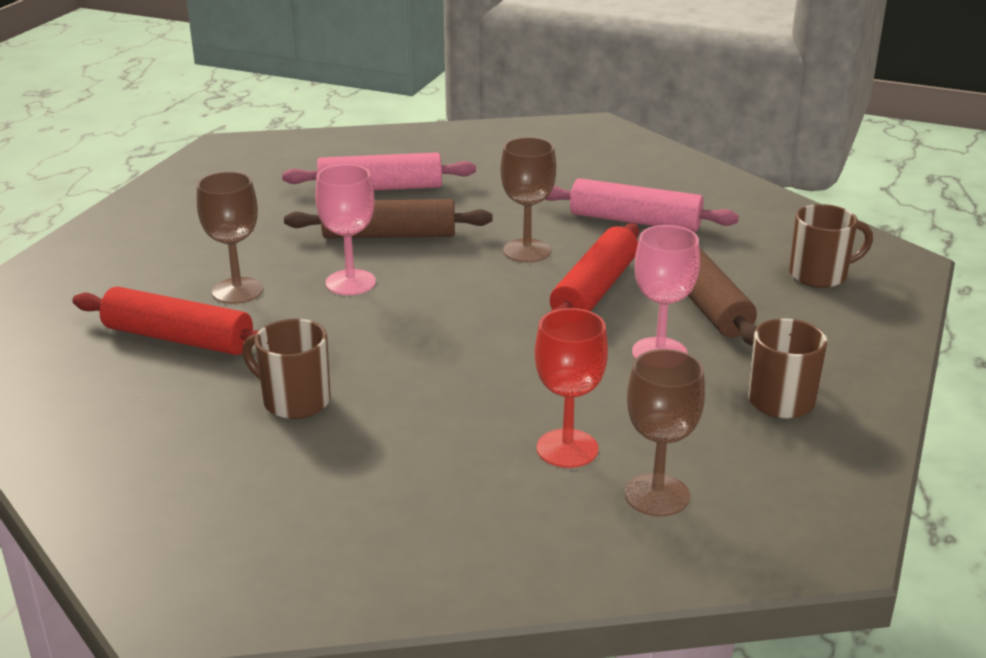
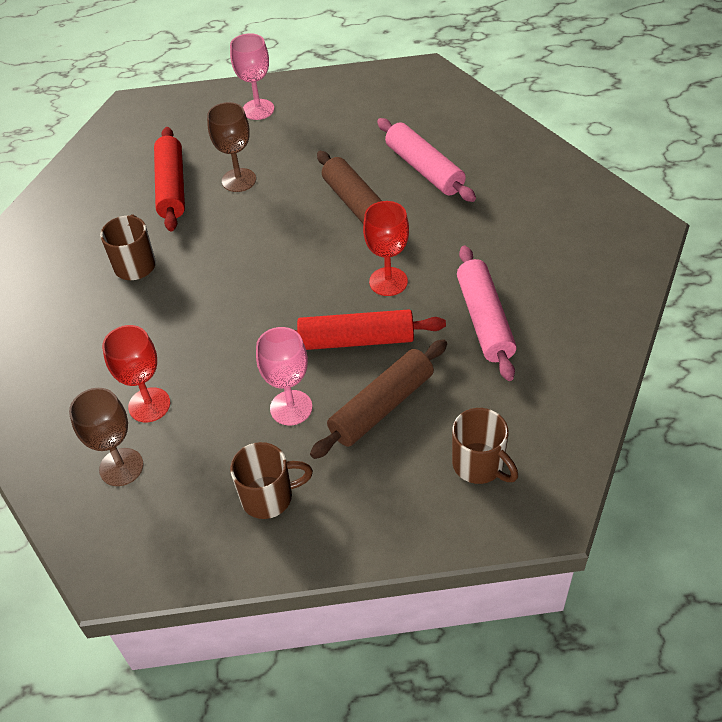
camera: 65 degrees right, 20 degrees up
pink goblet [315,164,376,295] -> pink goblet moved to [230,33,274,120]
brown goblet [500,137,556,263] -> red goblet [363,201,409,296]

